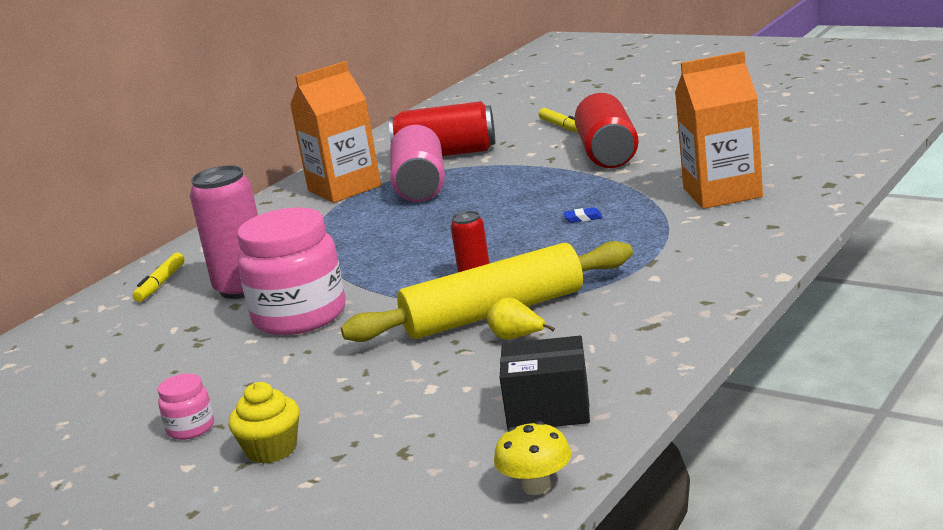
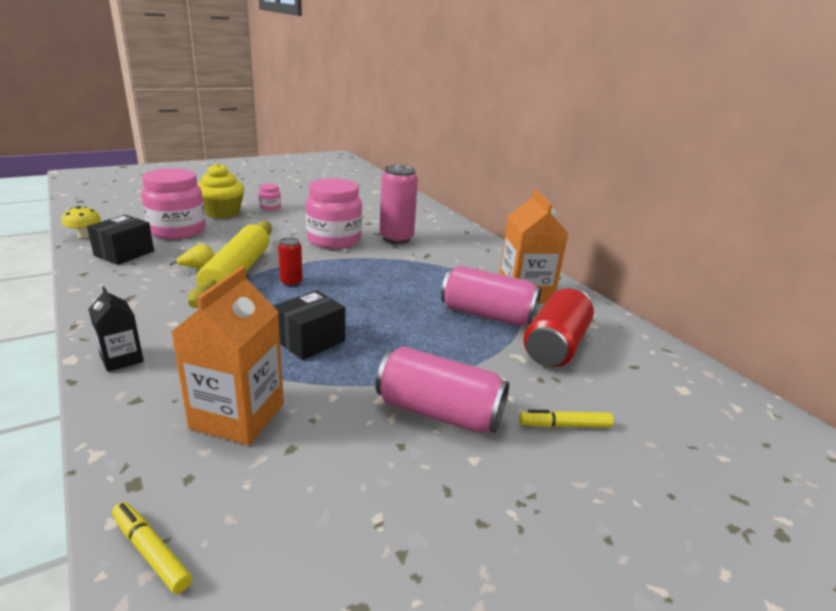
camera: 110 degrees right, 5 degrees up
yellow marker [133,253,185,302] -> yellow marker moved to [112,502,192,594]
yellow cupcake [229,382,299,464] -> yellow cupcake [197,163,244,219], size x1.52
blue eraser [563,207,603,223] -> black box [274,290,345,360]
red can [574,93,639,168] -> pink can [376,346,509,433]
none -> black carton [89,286,144,372]
none -> pink jar [141,168,206,239]

